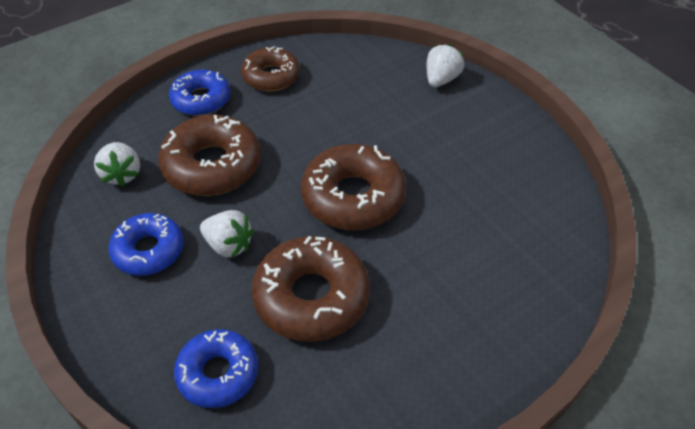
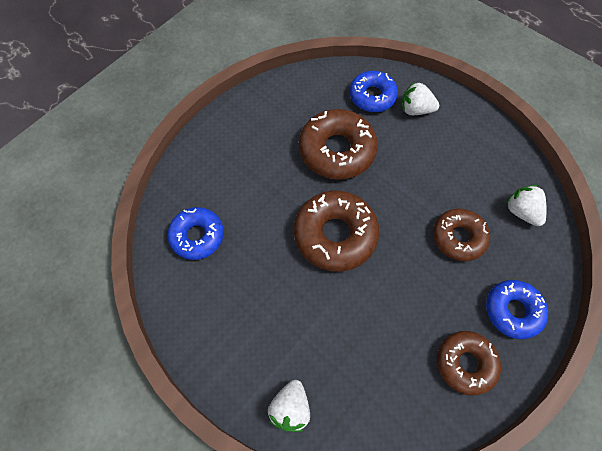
camera: 165 degrees right, 15 degrees up
blue donut [109,213,184,276] -> blue donut moved to [167,207,224,260]
brown donut [158,115,261,196] -> brown donut [433,209,490,261], size x0.65
white strawberry [200,210,254,258] -> white strawberry moved to [402,82,439,115]

